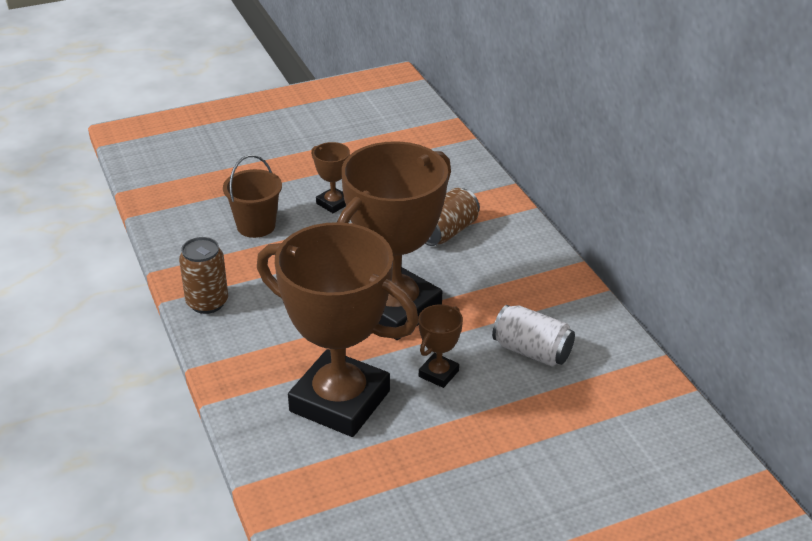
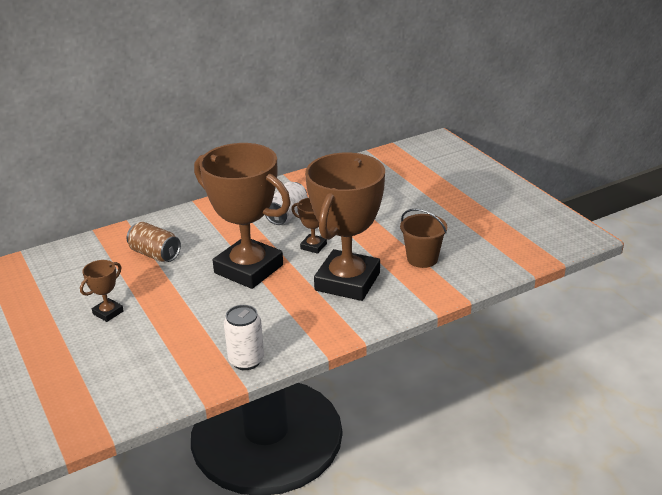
camera: 95 degrees left, 5 degrees down
brown can [179,237,228,314] -> white can [224,305,264,370]
brown bucket [223,155,282,238] -> brown bucket moved to [400,209,447,268]

